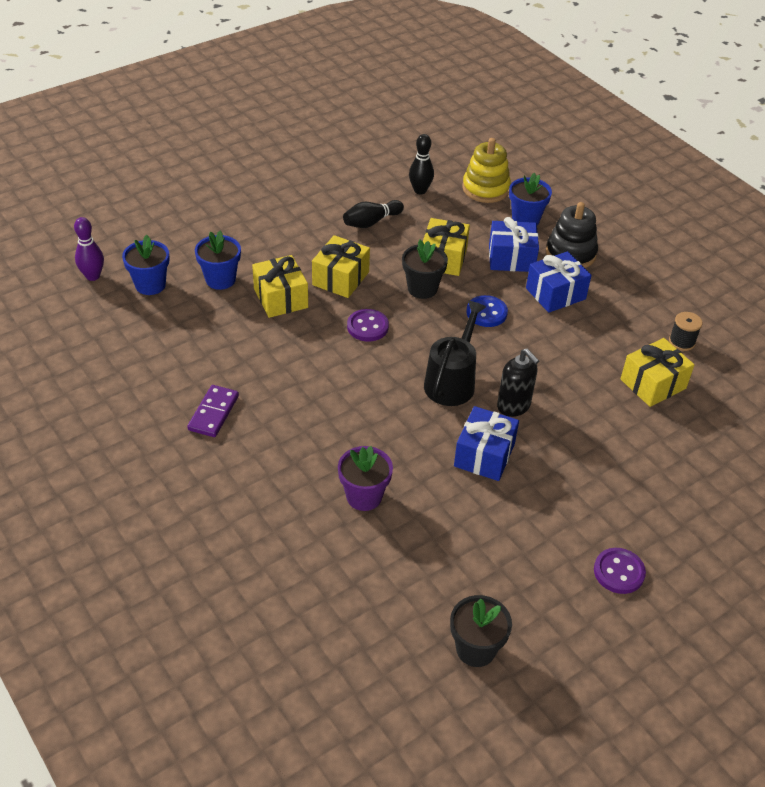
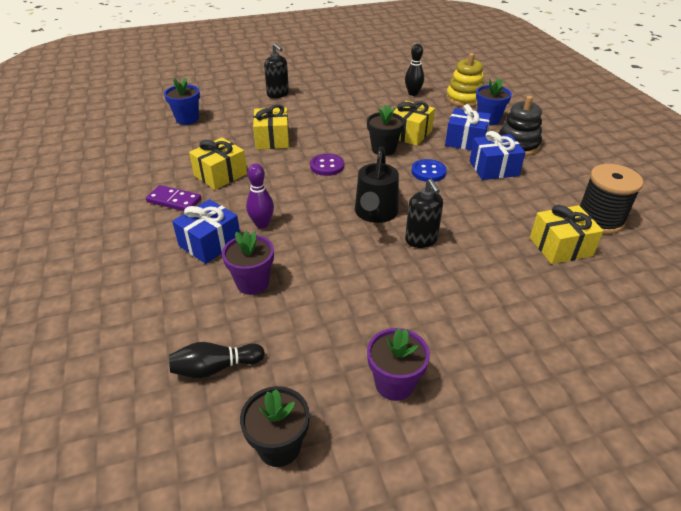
camera: 20 degrees right, 5 degrees down
purple bowling pin [74,217,104,281] -> purple bowling pin moved to [246,164,274,228]
purple domino [187,385,239,437] -> purple domino turned 75 degrees clockwise [146,185,202,211]
blue flower pot [195,231,241,290] -> none
yellow gift [312,235,370,298] -> yellow gift moved to [189,137,247,190]
black bowling pin [343,200,404,228] -> black bowling pin moved to [169,342,265,378]
black watering can [424,301,486,406] -> black watering can turned 150 degrees clockwise [355,146,399,223]
blue gift [454,406,519,481] -> blue gift moved to [172,199,240,264]
purple button [594,548,646,594] -> none
black spool [669,312,702,351] -> black spool [580,164,643,234], size x1.89
none -> black soap dispenser [264,43,289,98]
none -> purple flower pot [367,328,430,401]

